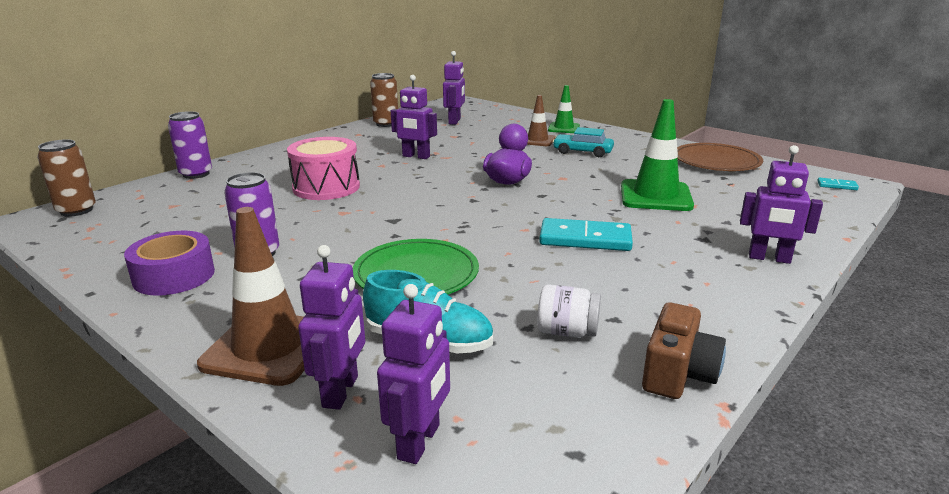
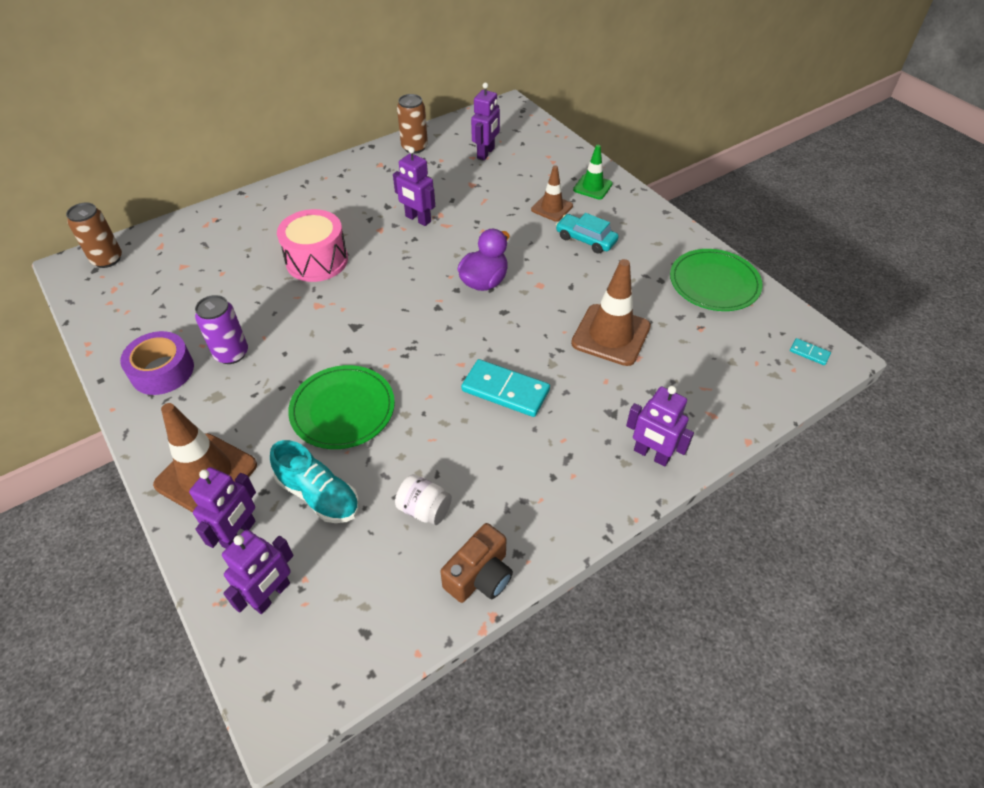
camera: 15 degrees right, 25 degrees up
purple can [168,111,212,179] -> none
green traffic cone [621,99,694,211] -> brown traffic cone [571,259,651,366]
brown plate [677,143,763,171] -> green plate [670,249,763,311]

